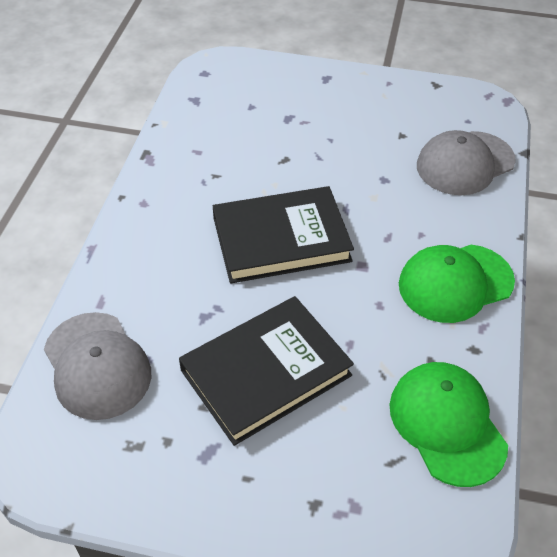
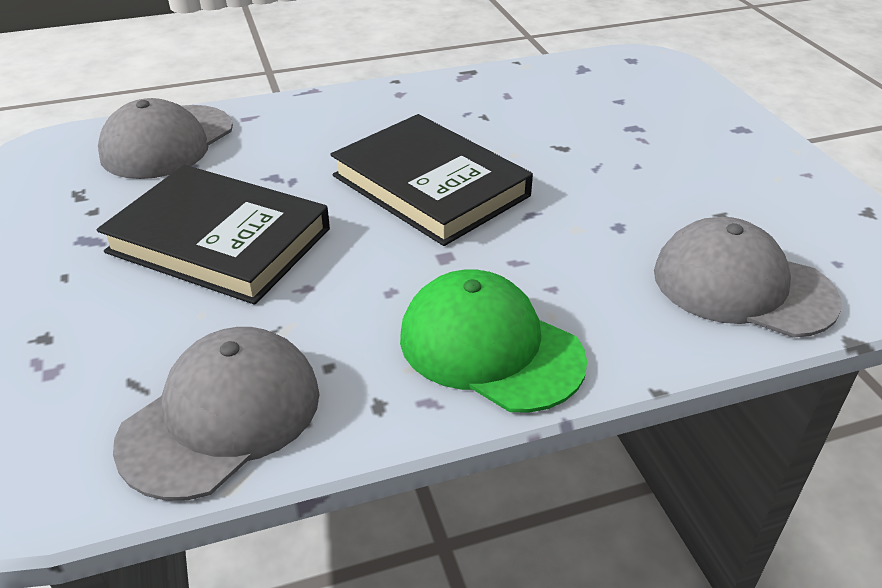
camera: 60 degrees right, 10 degrees down
green cap [389,362,508,487] -> grey cap [113,327,319,501]

